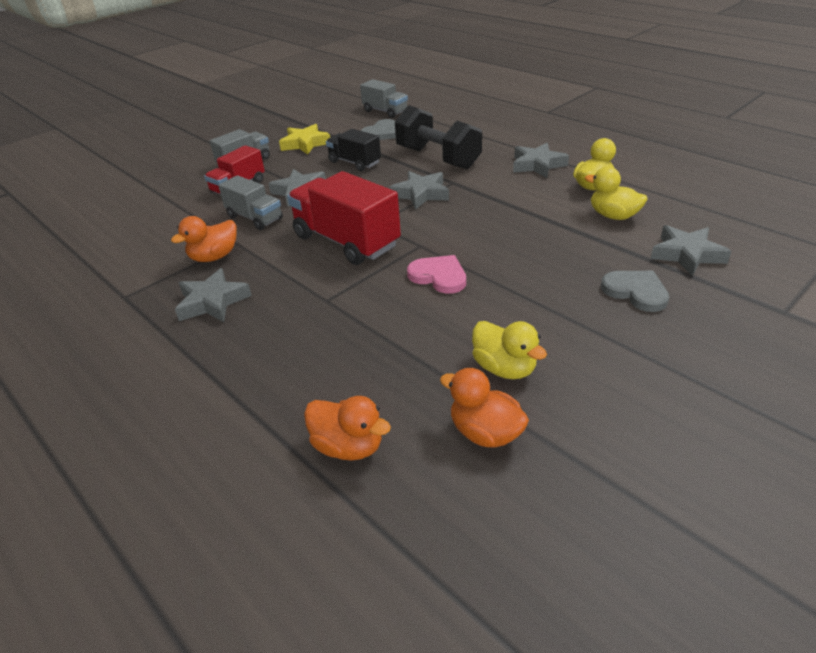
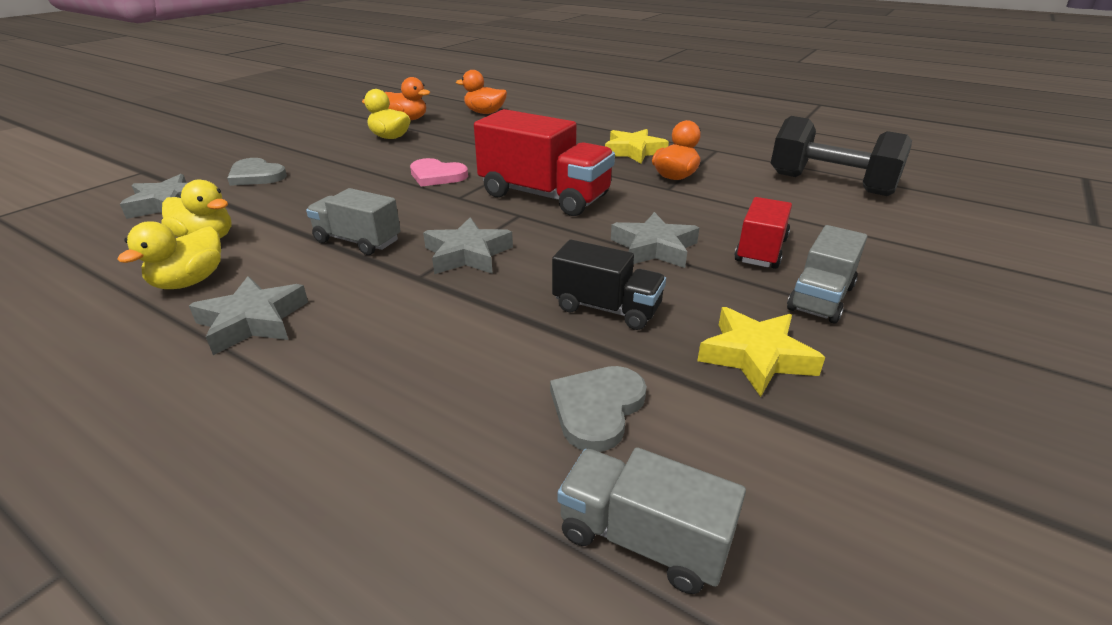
camera: 165 degrees right, 5 degrees down
grey star [175,268,252,322] -> yellow star [605,129,669,163]
grey truck [218,175,283,230] -> grey truck moved to [306,188,401,255]
black dumbbell [395,105,482,169] -> black dumbbell moved to [771,116,912,196]

